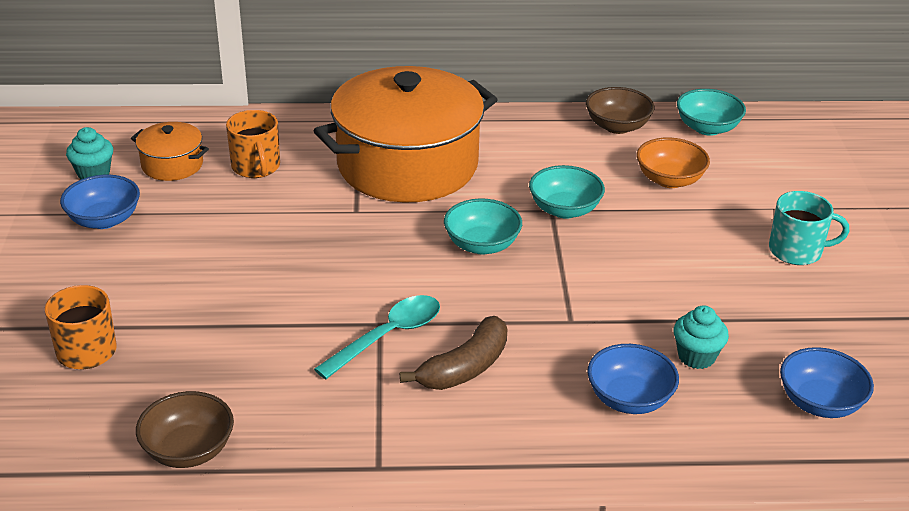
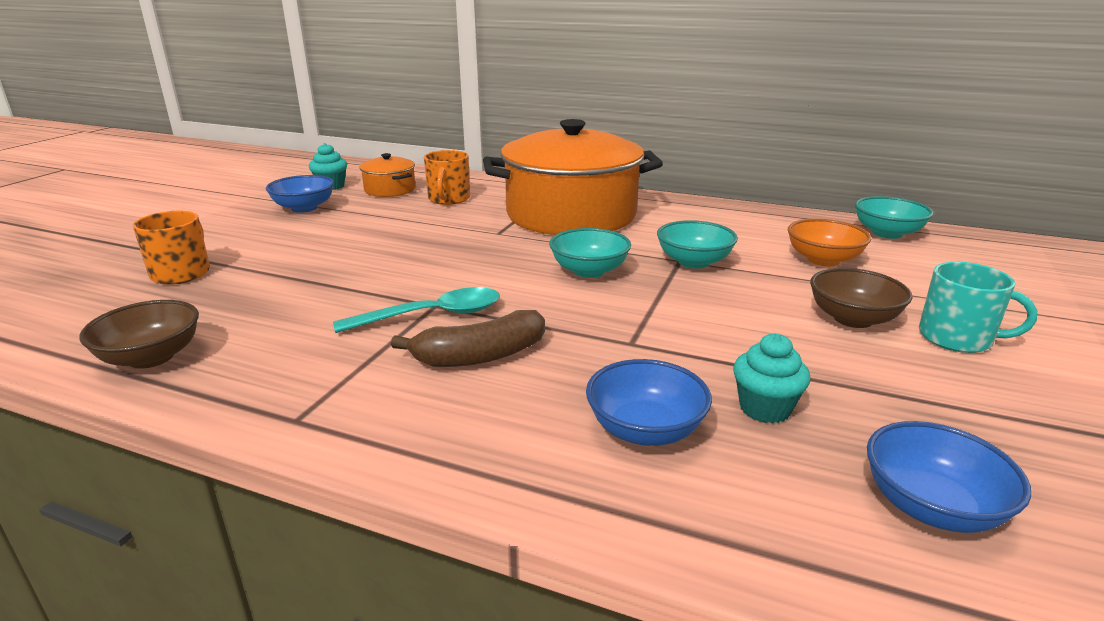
camera: 25 degrees right, 10 degrees down
brown bowl [586,87,655,134] -> brown bowl moved to [810,268,913,328]

